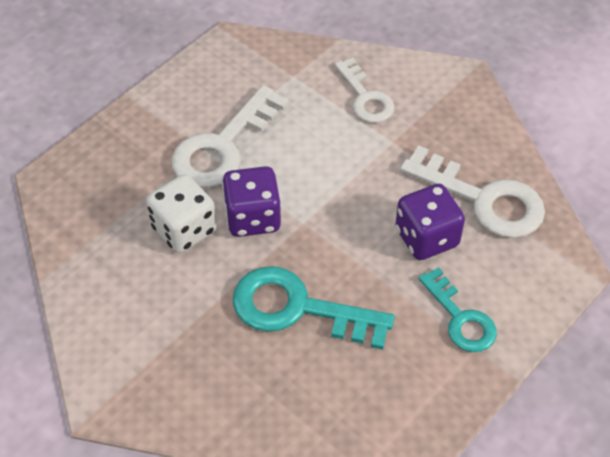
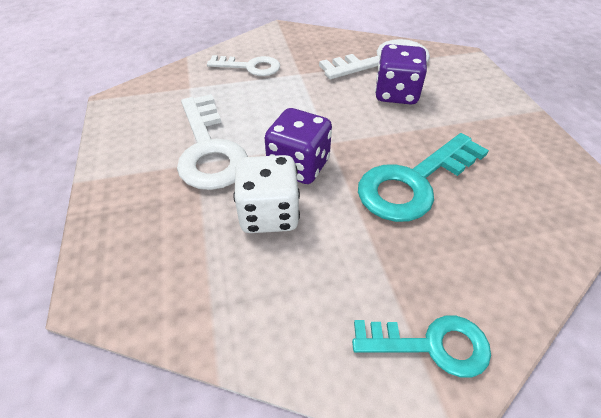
camera: 55 degrees left, 5 degrees down
turquoise key [418,267,497,352] -> turquoise key moved to [352,316,491,378]

